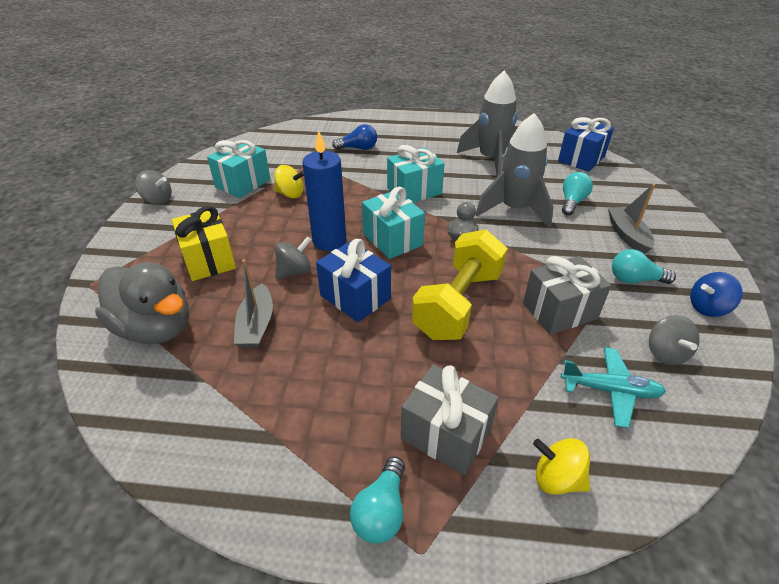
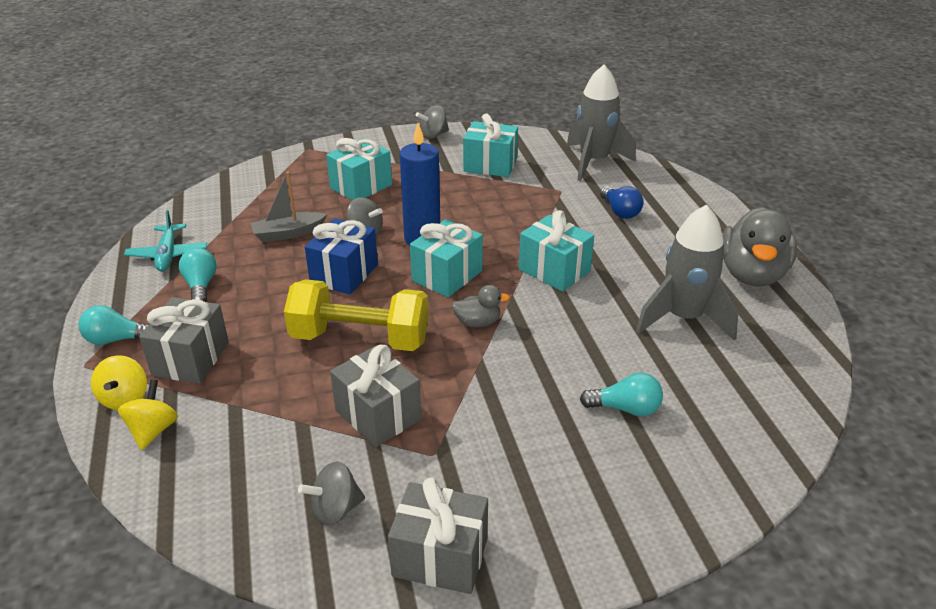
camera: 70 degrees right, 5 degrees down
grey duck [95,262,189,344] -> grey duck moved to [723,207,797,287]
grey spinning top [135,170,172,205] -> grey spinning top turned 60 degrees clockwise [416,105,449,139]
yellow gift [172,206,236,281] -> turquoise gift [326,138,392,201]
yellow spinning top [274,165,304,198] -> yellow spinning top moved to [91,355,147,410]
grey rocket [475,113,554,228] -> grey rocket moved to [567,65,636,181]
blue gift [558,117,614,172] -> none
turquoise plane [561,347,666,428] -> turquoise plane moved to [124,210,207,272]
grey boat [608,184,655,254] -> none
turquoise light bulb [612,249,676,284] -> turquoise light bulb moved to [179,248,217,302]
blue spinning top [690,272,742,317] -> grey gift [388,477,488,594]

